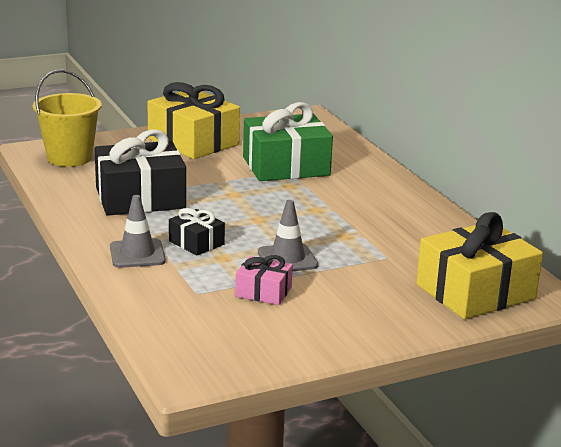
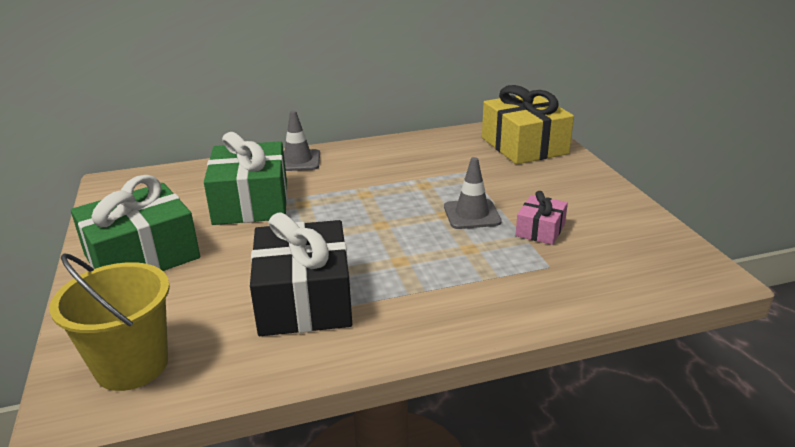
camera: 80 degrees left, 5 degrees up
grey traffic cone [110,195,166,268] -> grey traffic cone moved to [283,111,320,171]
yellow gift [147,82,240,159] -> green gift [71,175,200,271]
black gift [169,208,225,255] -> none

